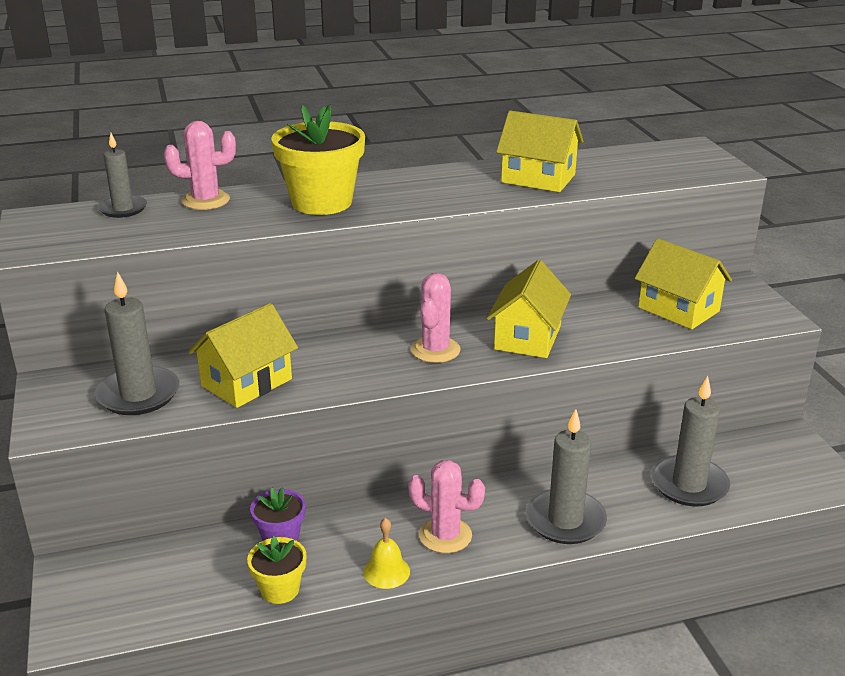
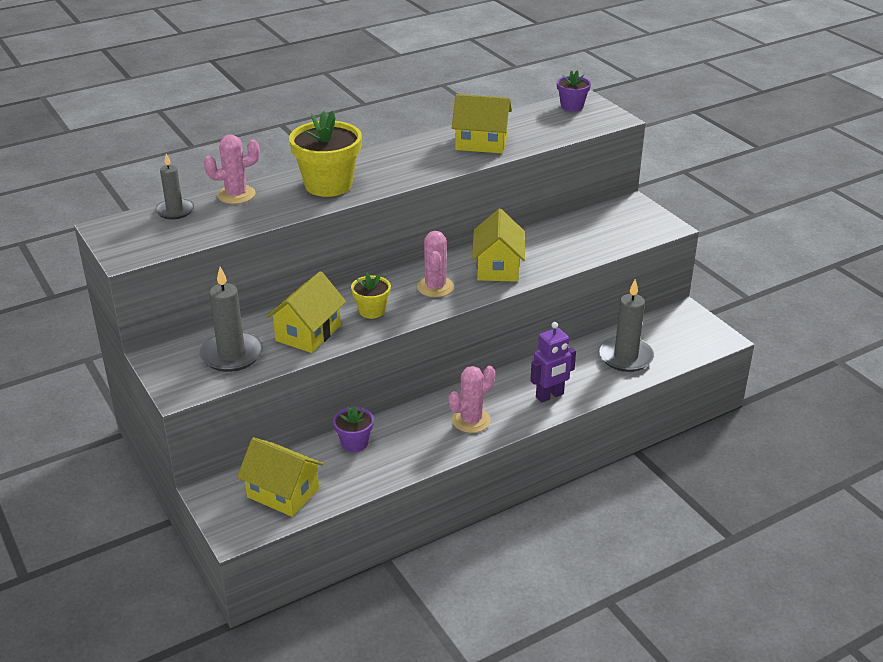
camera: 15 degrees left, 5 degrees up
yellow flower pot [247,536,306,604] -> yellow flower pot moved to [351,273,391,319]
yellow bell [363,518,410,589] -> none
pink cactus [408,460,485,553] -> pink cactus turned 45 degrees counterclockwise [448,366,495,433]
grey candle [526,409,607,544] -> purple robot [530,322,576,403]
yellow house [635,239,732,329] -> yellow house moved to [237,437,324,517]
none -> purple flower pot [557,70,591,112]

